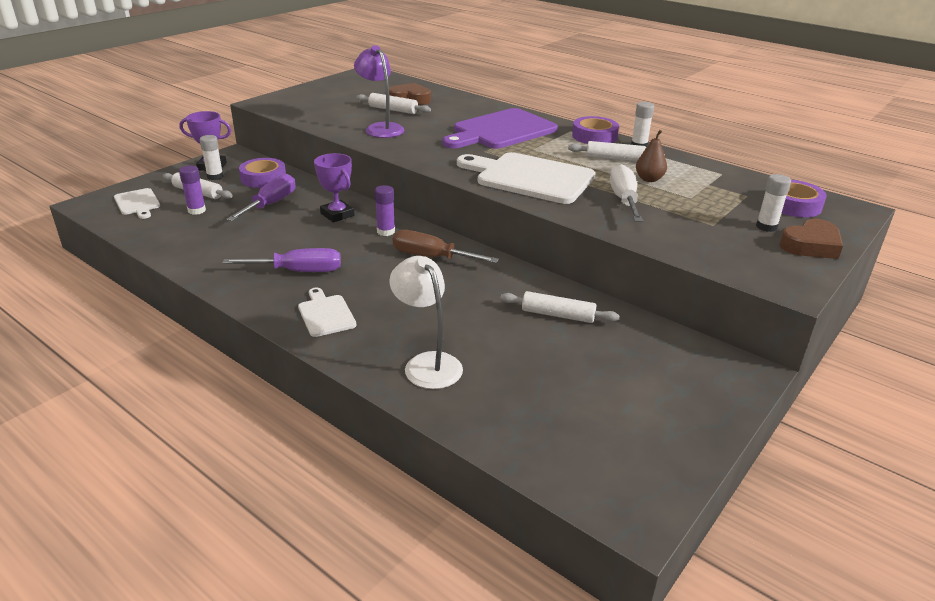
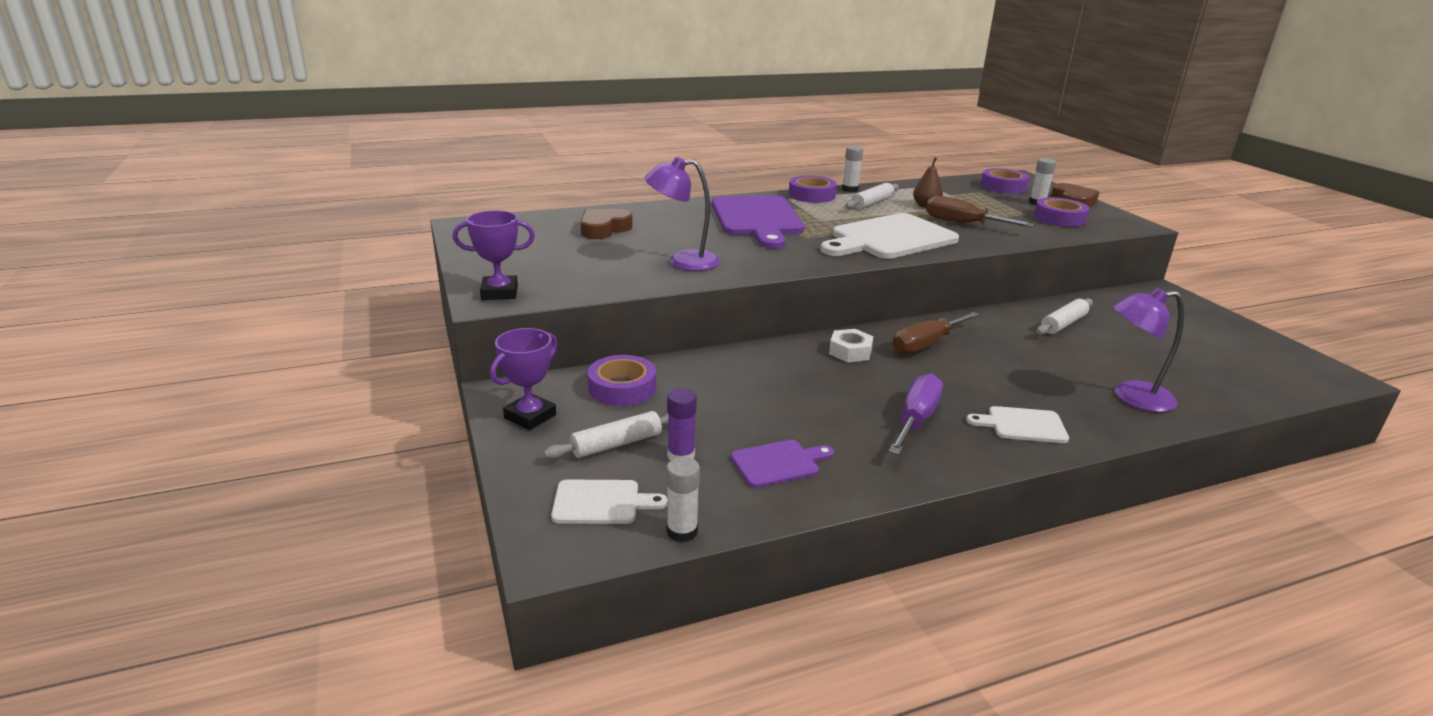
camera: 60 degrees left, 5 degrees down
white glue stick [200,135,224,180] -> white glue stick moved to [666,457,700,543]
purple screwdriver [227,174,295,221] -> none
purple trophy [314,153,354,222] -> purple trophy moved to [453,210,535,300]
white rolling pin [356,93,431,114] -> none
purple glue stick [375,185,395,236] -> white nut [829,329,874,362]
white lamp [389,256,463,389] -> purple lamp [1113,288,1184,412]
white screwdriver [610,164,643,222] -> brown screwdriver [926,196,1034,227]
none -> purple cutting board [731,440,834,488]
none -> purple tape [1034,197,1089,227]

